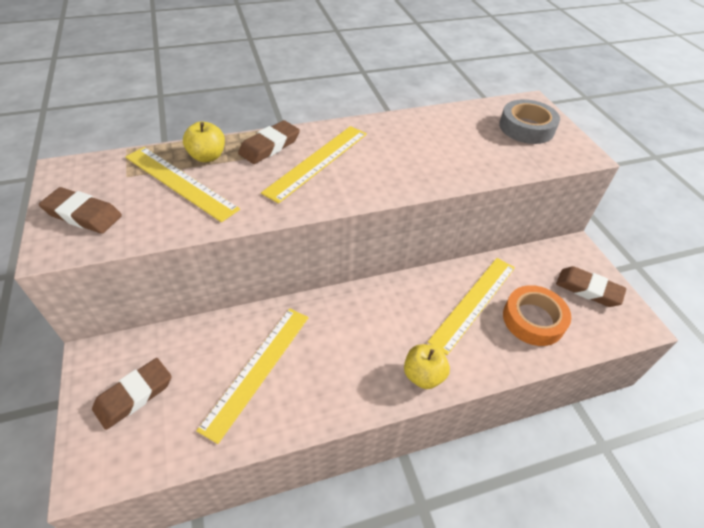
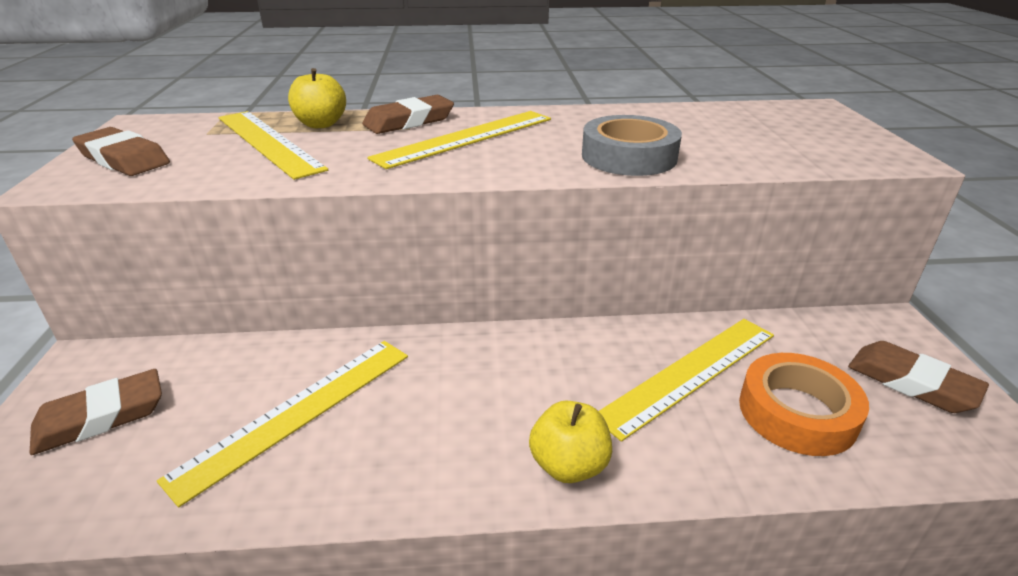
camera: 15 degrees right, 15 degrees down
grey tape [499,99,560,144] -> grey tape moved to [582,115,682,176]

